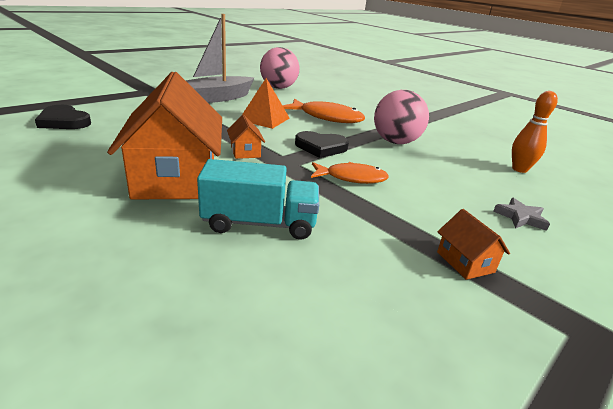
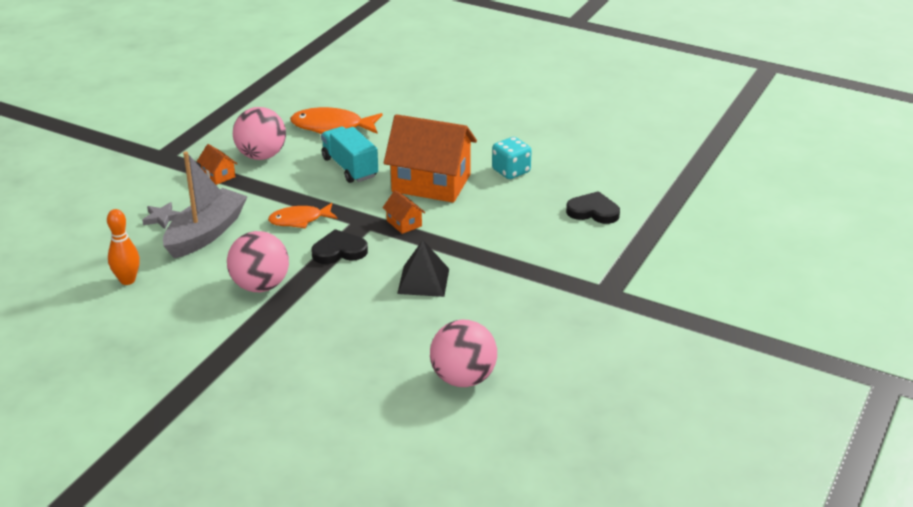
camera: 165 degrees right, 5 degrees up
orange house [107,72,222,199] -> orange house turned 45 degrees counterclockwise [384,114,477,203]
grey boat [186,14,254,103] -> grey boat moved to [163,152,248,258]
turquoise truck [197,159,319,240] -> turquoise truck turned 75 degrees clockwise [321,127,378,183]
orange pyramid [242,78,290,129] -> black pyramid [397,240,449,297]
orange fish [282,99,365,123] -> orange fish moved to [290,107,383,134]
none -> pink ball [233,107,286,160]
none -> turquoise dice [492,137,532,179]

